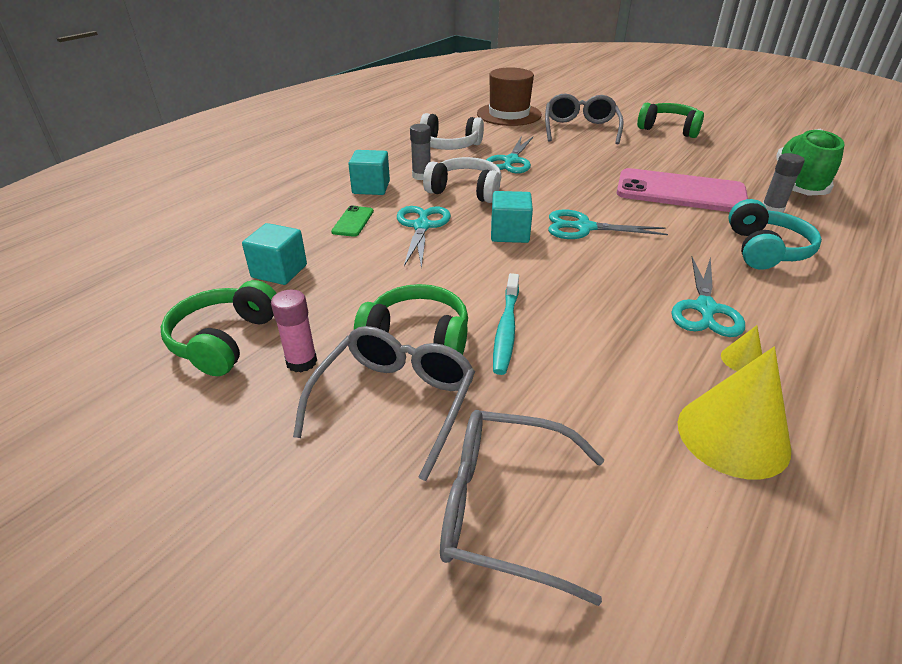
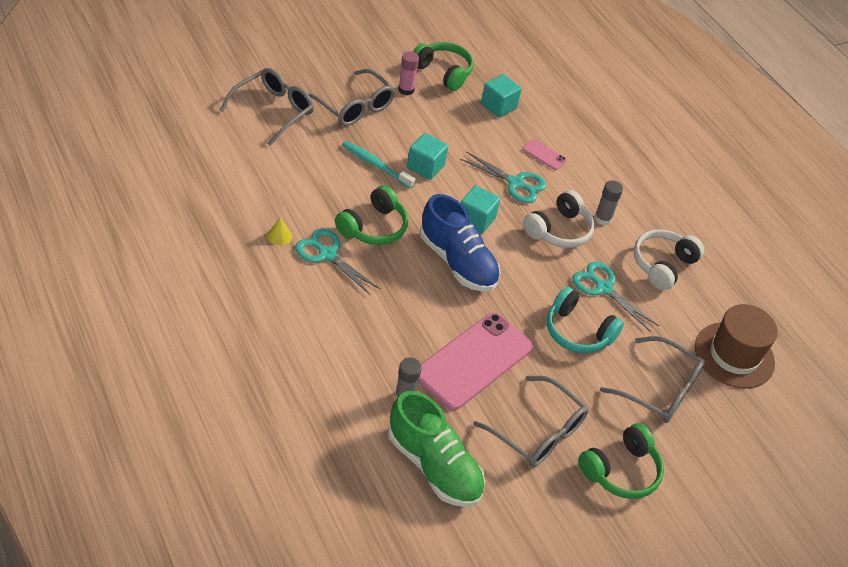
camera: 110 degrees right, 10 degrees up
green phone [331,206,374,237] -> pink phone [522,139,567,170]
turquoise cube [349,150,390,195] -> turquoise cube moved to [407,133,448,180]
green headphones [354,284,468,355] -> green headphones moved to [335,185,408,245]
turquoise scissors [548,210,668,239] -> blue shoe [420,194,501,292]
yellow cone [678,347,791,480] -> none
turquoise headphones [728,199,822,270] -> turquoise headphones moved to [547,287,624,353]
none -> grey glasses [473,376,589,467]

